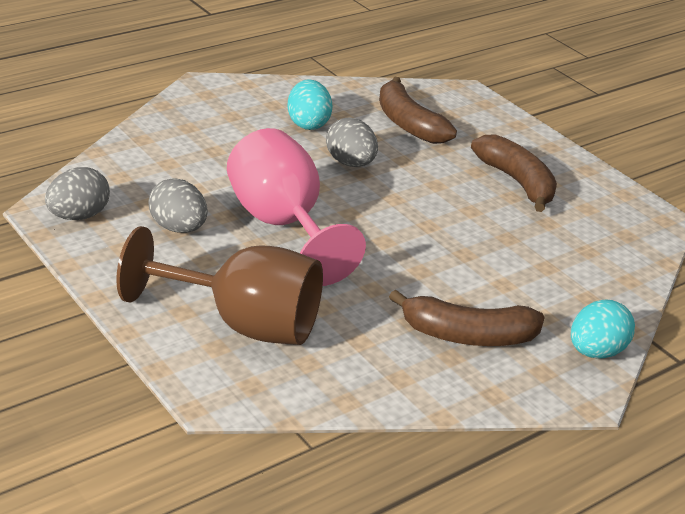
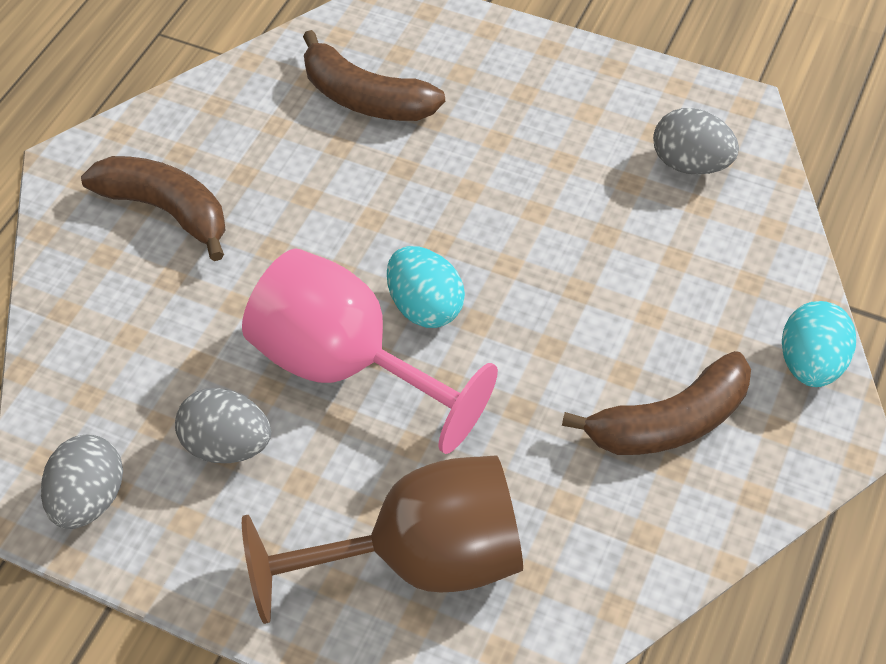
camera: 25 degrees left, 20 degrees up
turquoise egg [287,79,333,130] -> turquoise egg moved to [387,246,465,328]
grey egg [326,117,378,167] -> grey egg moved to [653,108,739,175]
brown banana [471,134,557,212] -> brown banana moved to [81,156,226,261]

